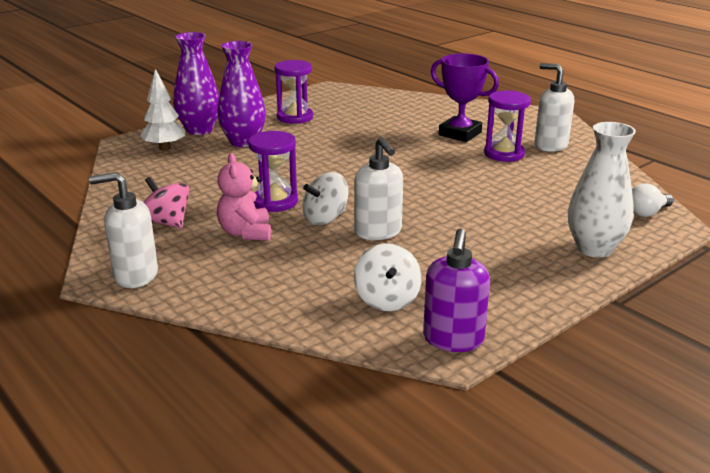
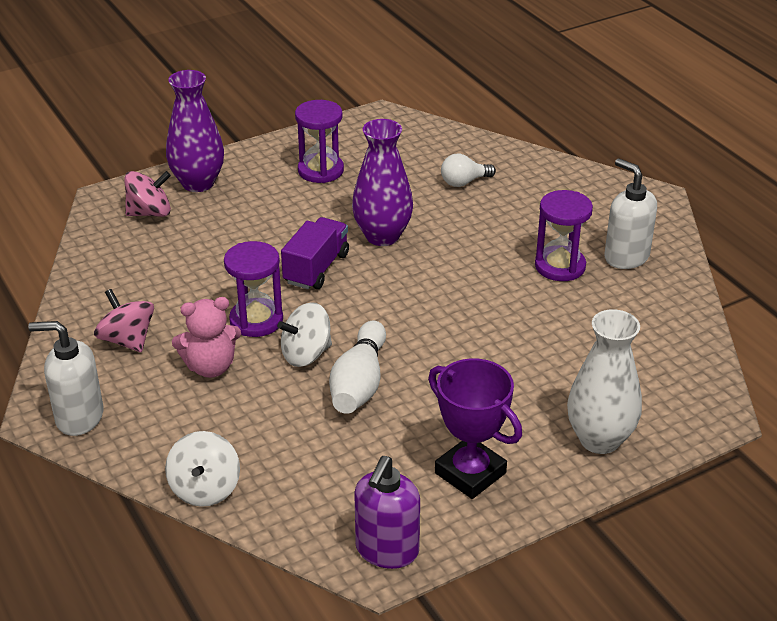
camera: 10 degrees right, 10 degrees up
white tree [140,69,185,151] -> pink spinning top [124,171,171,217]
purple vase [217,41,266,147] -> purple vase moved to [352,119,413,246]
pink teddy bear [217,153,271,241] -> pink teddy bear turned 105 degrees counterclockwise [172,297,241,378]
white soap dispenser [354,137,403,240] -> white bowling pin [329,320,386,414]
white spinning top [354,243,422,311] -> white spinning top moved to [165,431,240,507]
purple trophy [431,53,499,142] -> purple trophy moved to [428,358,522,499]
white light bulb [632,184,674,217] -> white light bulb moved to [441,154,496,187]
none -> purple truck [281,217,349,289]

